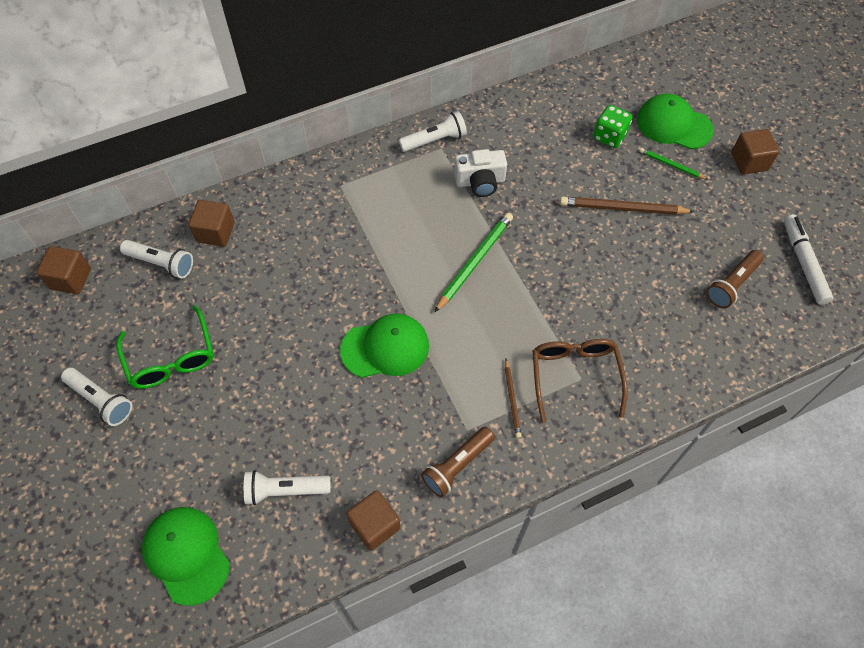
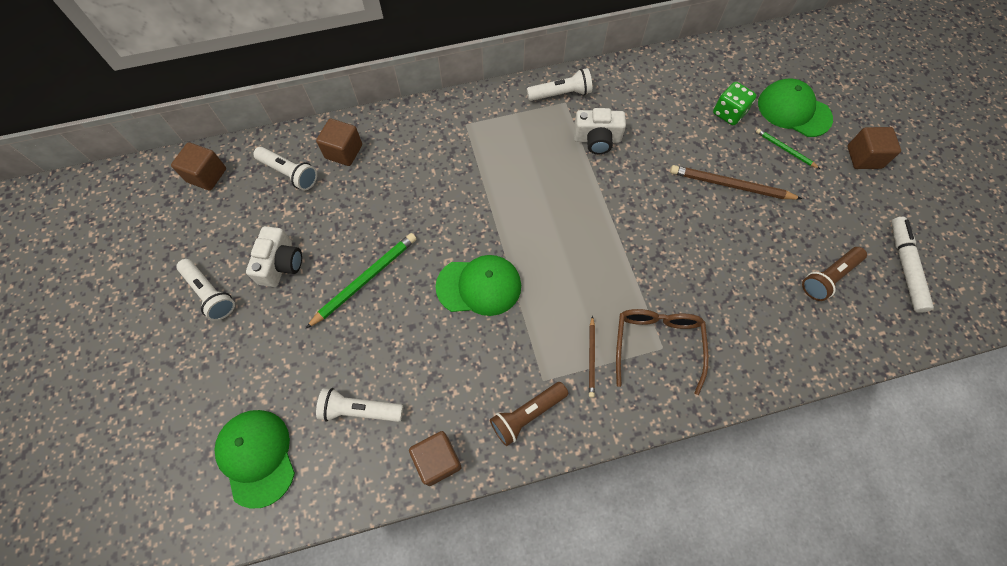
camera: 10 degrees right, 5 degrees up
green glasses [116,305,213,389] -> white camera [246,226,302,287]
green pencil [434,213,513,313] -> green pencil moved to [306,233,416,328]

